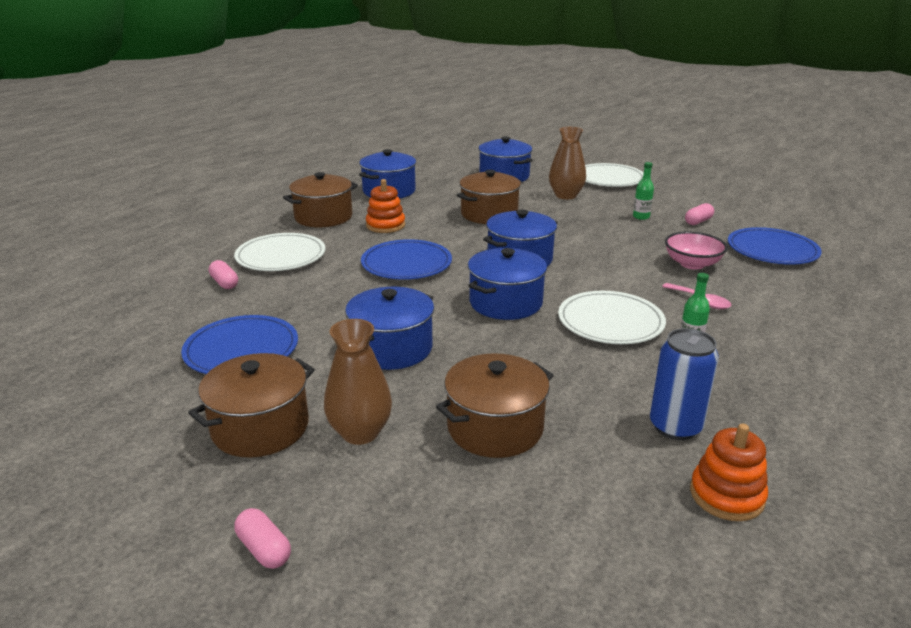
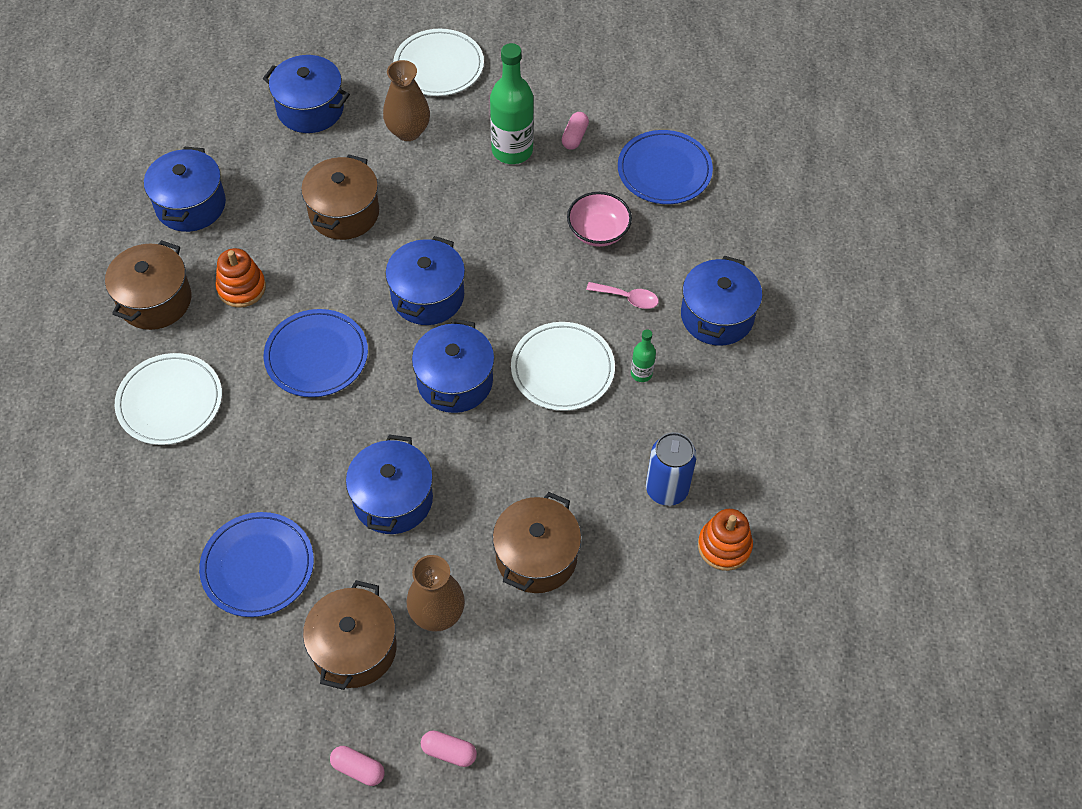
camera: 30 degrees left, 30 degrees up
pink capsule [209,260,238,289] -> pink capsule moved to [330,746,385,786]
green bottle [633,162,654,220] -> green bottle [490,43,534,164], size x2.08
none -> blue pot [681,256,762,346]

